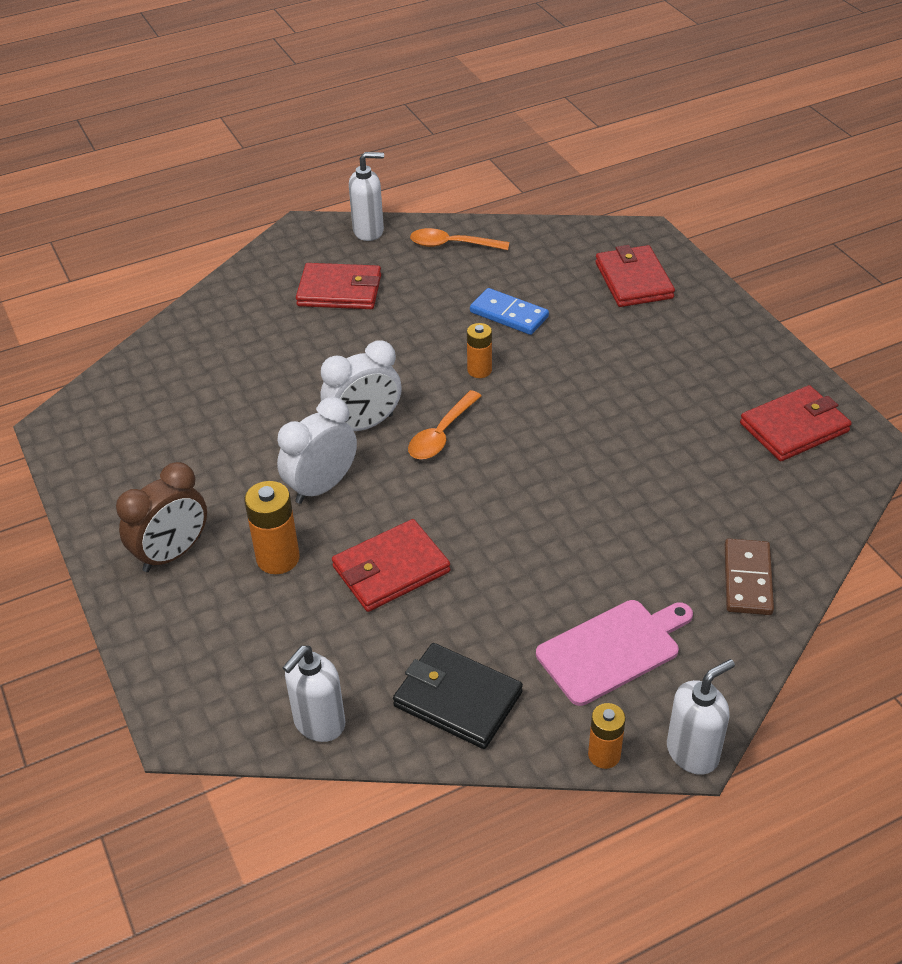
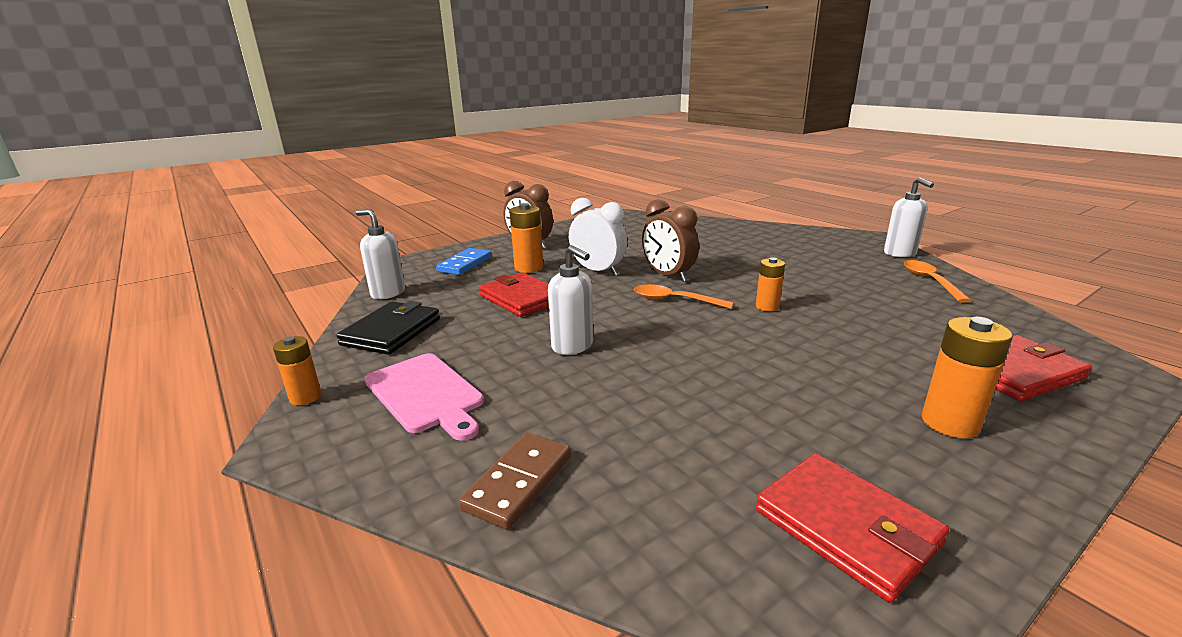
camera: 80 degrees right, 20 degrees down
red wallet [296,263,381,309] -> none
white clock [321,341,402,431] -> brown clock [642,199,699,282]
blue domino [470,288,549,335] -> blue domino moved to [436,248,492,275]
white soap dispenser [667,659,735,775] -> white soap dispenser moved to [548,245,593,355]
brown domino [725,539,774,615] -> brown domino turned 60 degrees counterclockwise [459,433,571,530]
none -> orange battery [922,317,1013,439]

